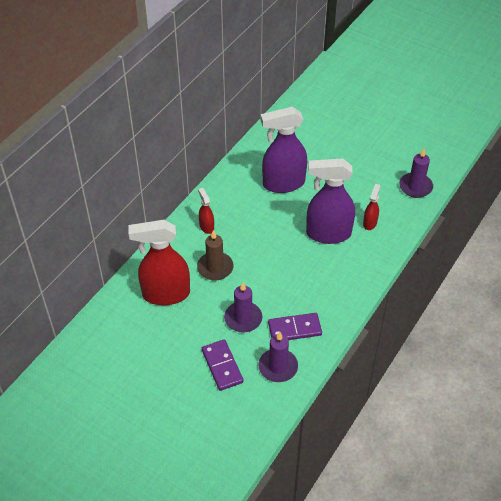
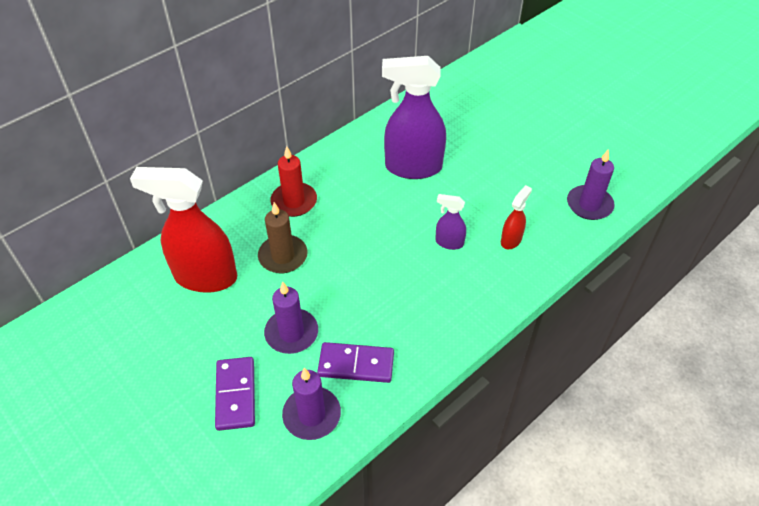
camera: 15 degrees right, 0 degrees up
red spray bottle [198,188,214,234] -> red candle [270,146,317,217]
purple spray bottle [306,158,355,244] -> purple spray bottle [435,194,466,250], size x0.46

